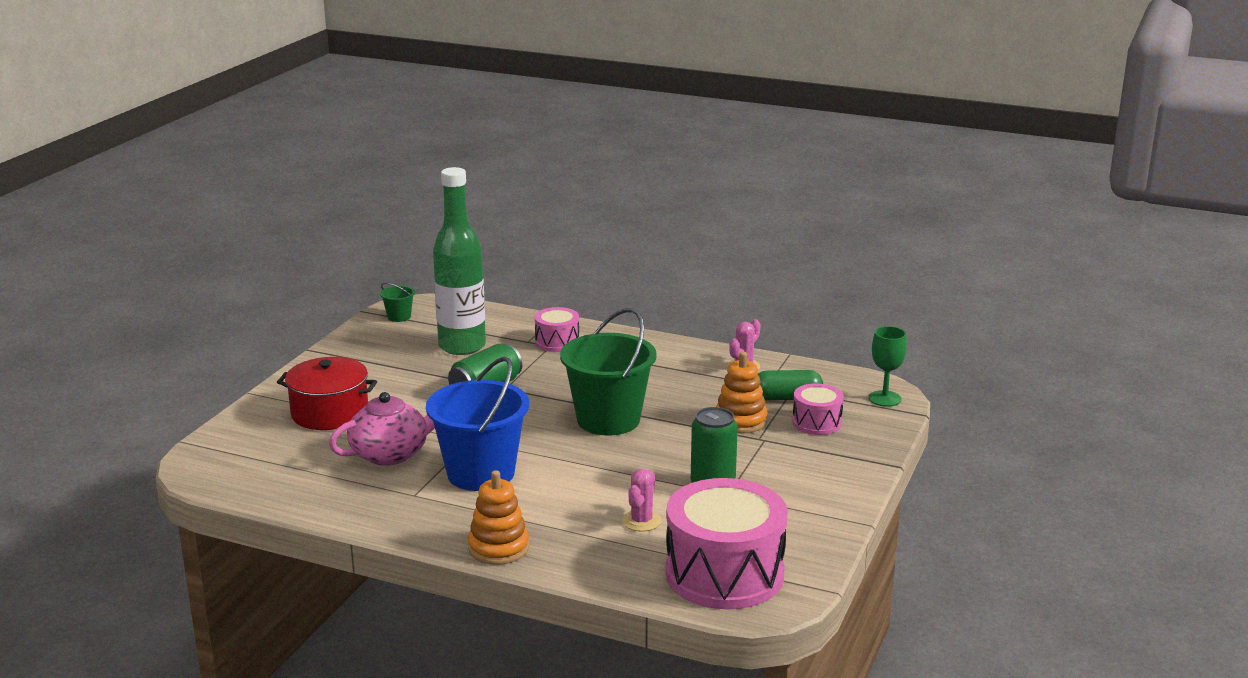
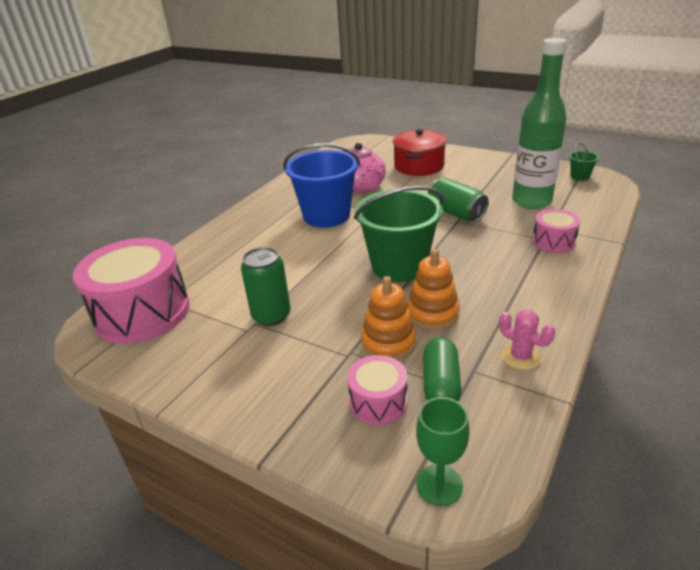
camera: 100 degrees right, 10 degrees up
orange stacking toy [468,470,529,565] -> orange stacking toy moved to [407,249,460,330]
pink cactus [622,469,661,531] -> none

